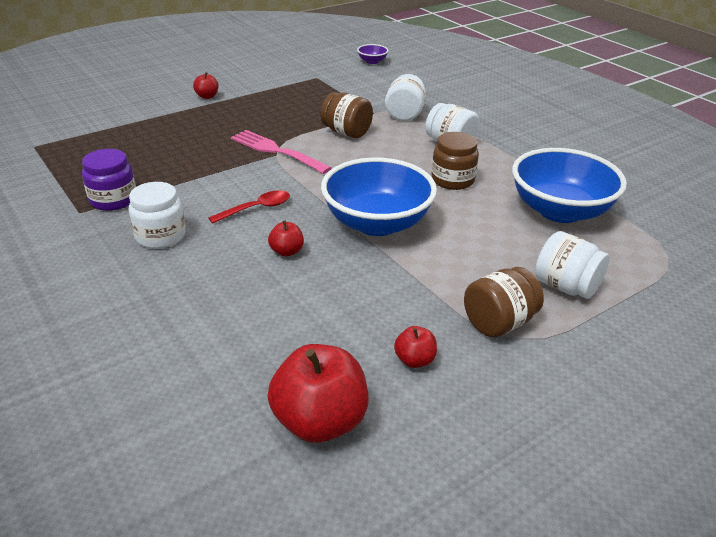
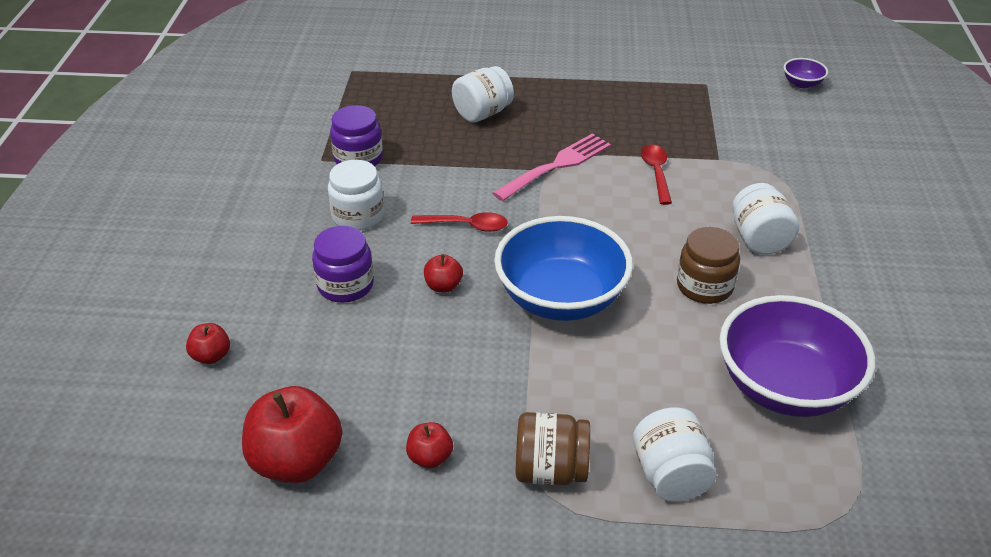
camera: 40 degrees right, 5 degrees up
red apple [193,72,218,99] -> red apple moved to [186,323,230,364]
pink fork [231,130,332,174] -> pink fork turned 60 degrees clockwise [493,134,611,201]
brown jar [321,92,373,138] -> red spoon [641,145,672,205]
white jar [385,74,426,121] -> white jar moved to [452,66,514,123]
blue bowl [512,148,627,223] -> purple bowl [719,295,875,417]
none -> purple jar [312,226,374,303]

